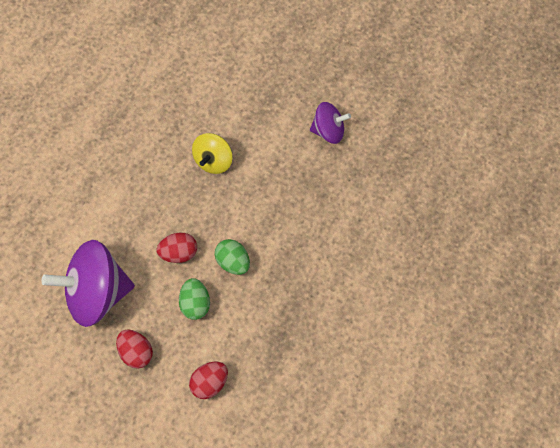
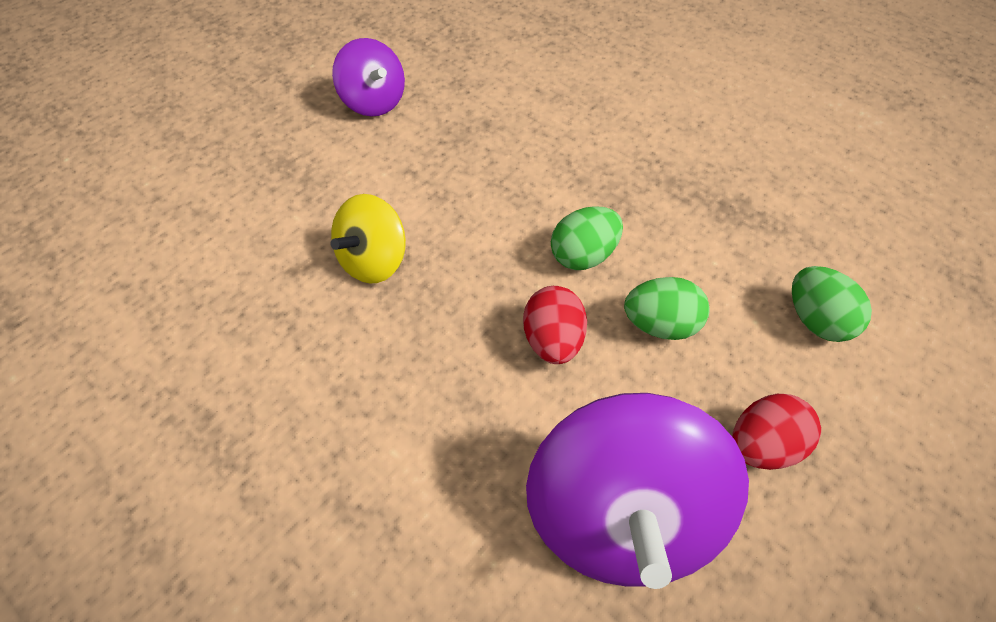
camera: 80 degrees left, 15 degrees down
red egg [189,362,228,399] -> green egg [792,266,872,342]
yellow spinning top [192,133,233,174] -> yellow spinning top turned 90 degrees clockwise [331,194,406,284]
purple spinning top [310,102,351,144] -> purple spinning top turned 135 degrees clockwise [332,38,405,117]

